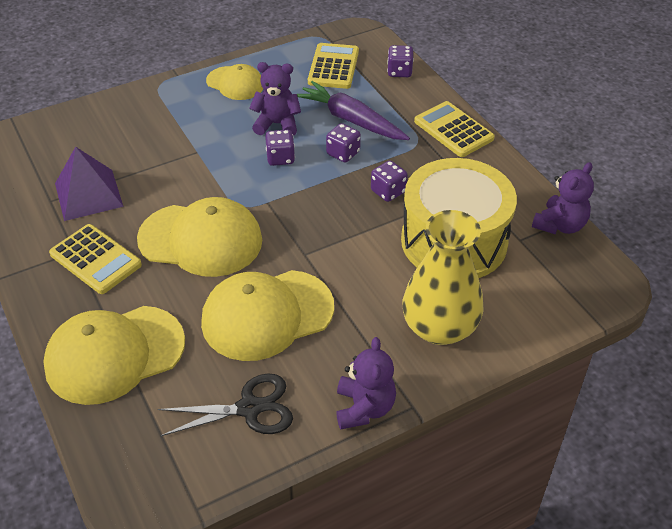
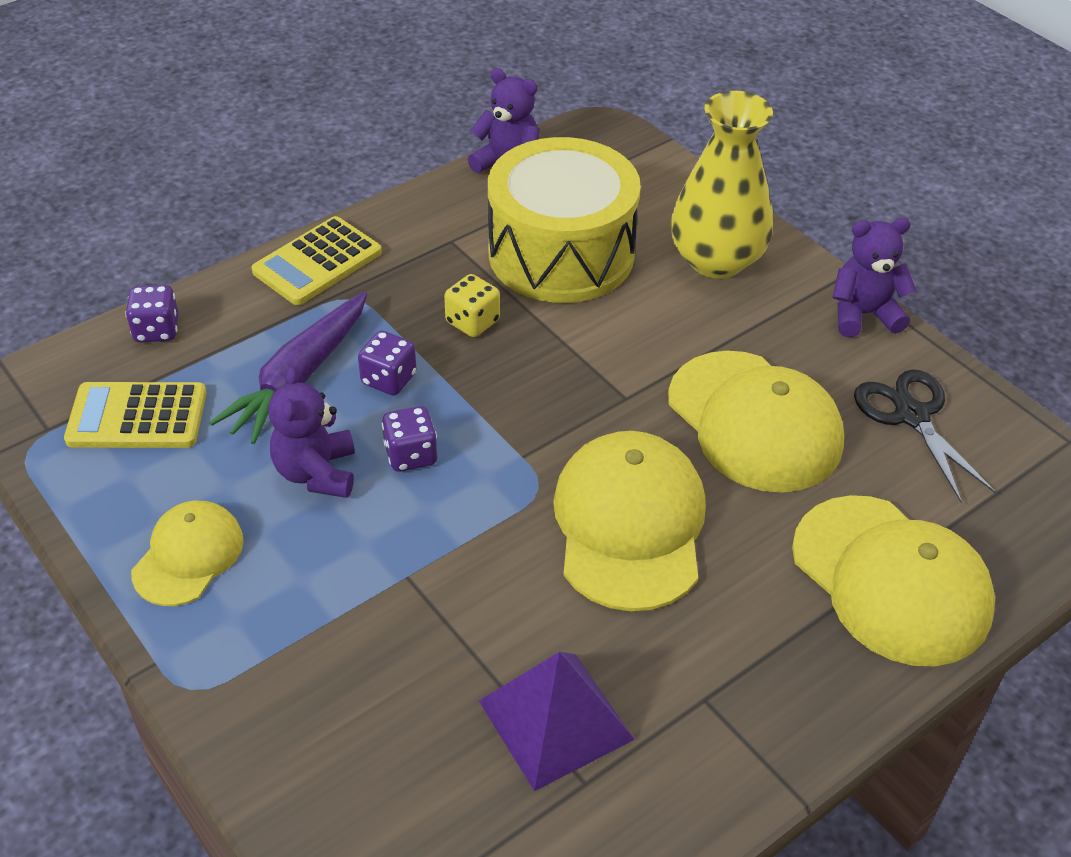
camera: 100 degrees left, 0 degrees up
yellow calculator [49,224,142,294] -> none
purple dice [371,161,408,202] -> yellow dice [444,274,500,337]

